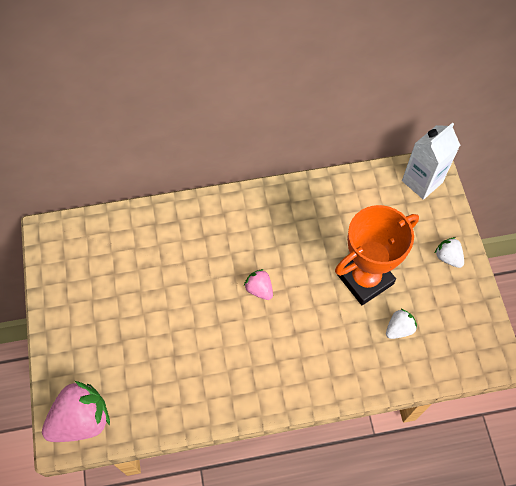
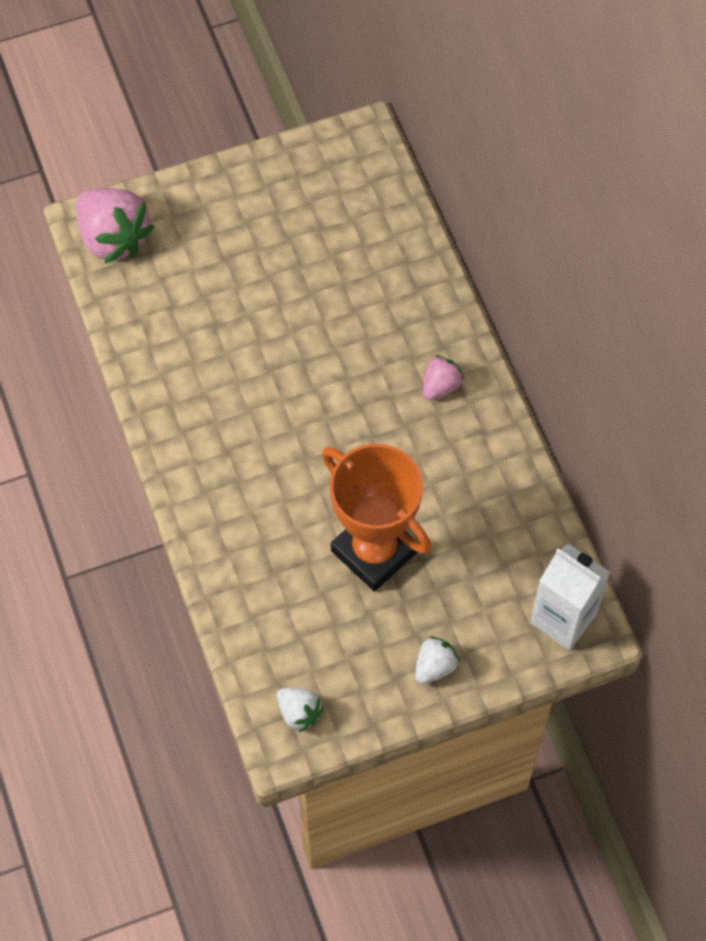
camera: 80 degrees right, 0 degrees up
pink strawberry [244,269,273,300] -> pink strawberry moved to [423,355,464,400]
white strawberry [386,309,417,339] -> white strawberry moved to [277,688,324,733]

